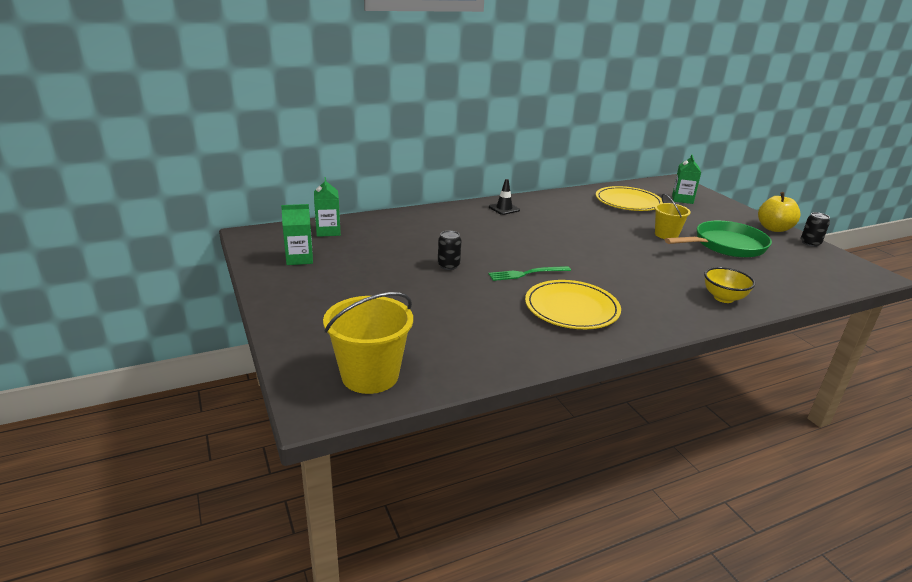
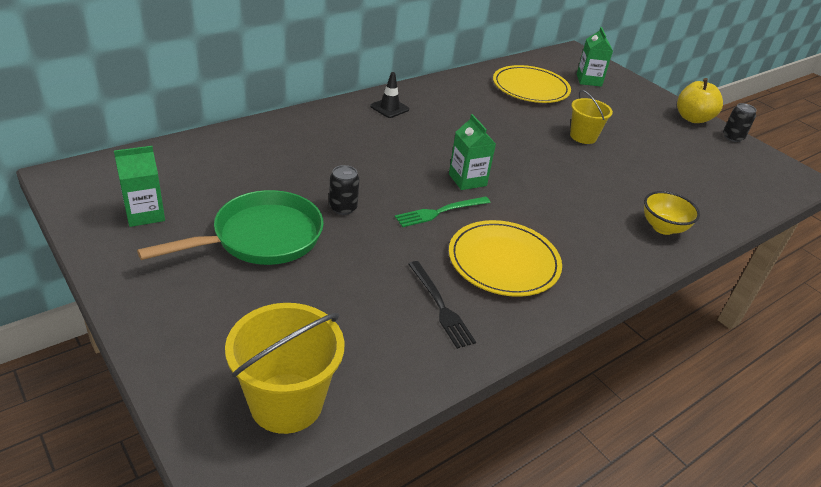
camera: 15 degrees left, 10 degrees up
green carton [314,177,341,237] -> green carton moved to [449,114,496,190]
green pan [665,221,772,258] -> green pan moved to [137,190,324,265]
none -> black fork [408,261,476,349]

